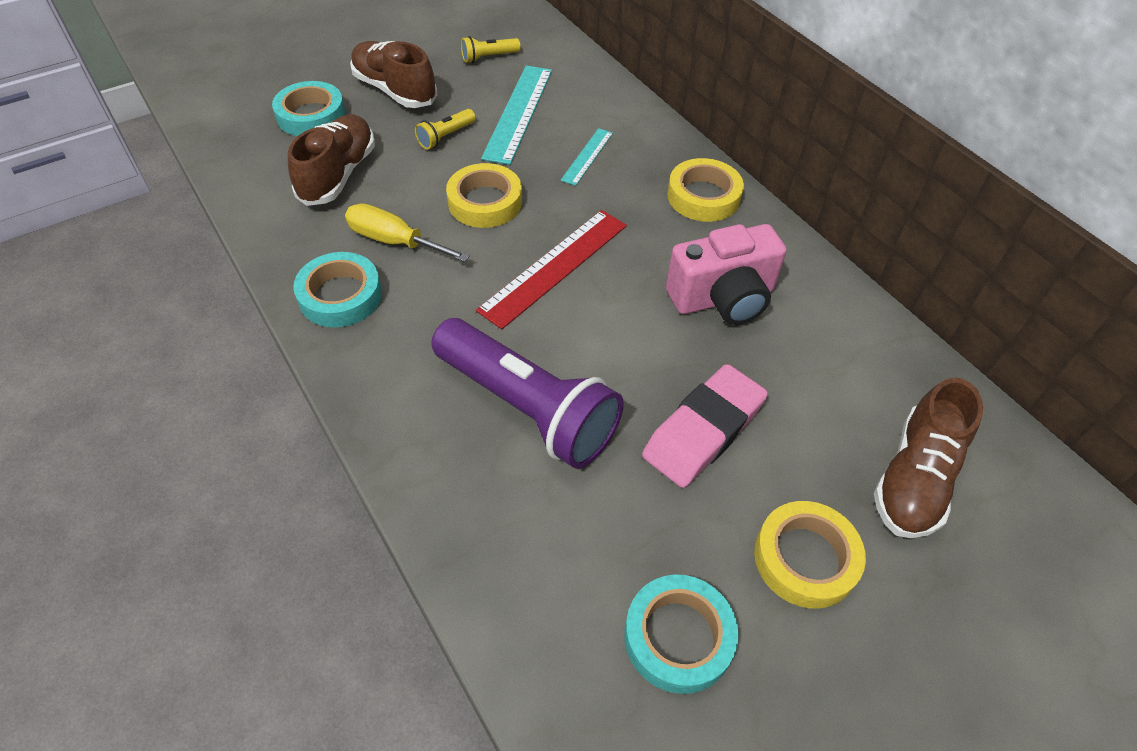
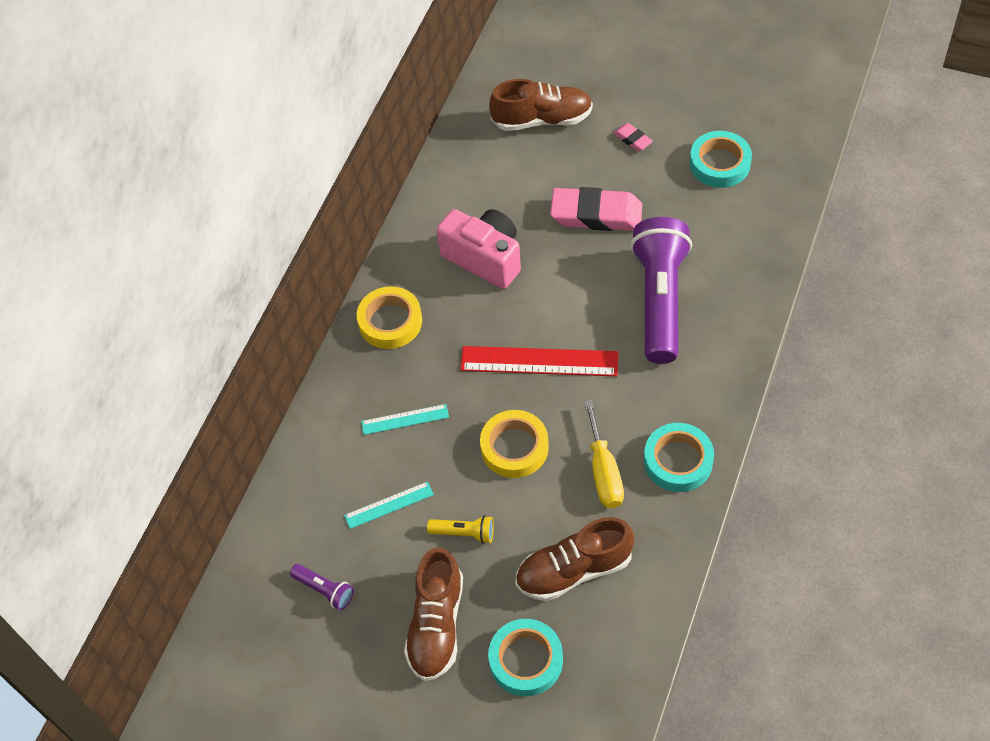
camera: 120 degrees left, 5 degrees up
yellow flashlight [461,36,521,63] -> purple flashlight [290,564,354,610]
turquoise ruler [481,65,552,165] -> turquoise ruler [344,481,434,529], size x0.54
yellow tape [754,501,866,609] -> pink eraser [614,123,653,151]

